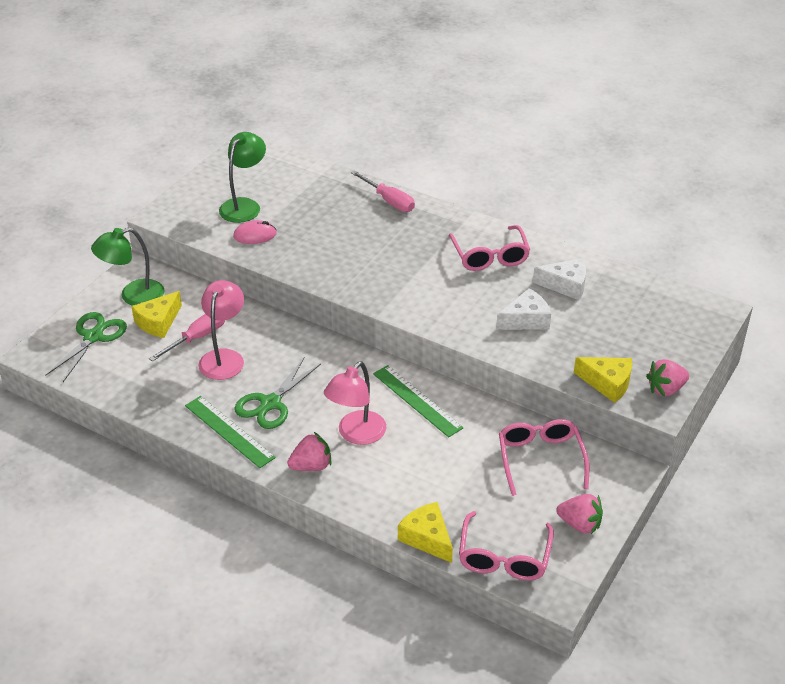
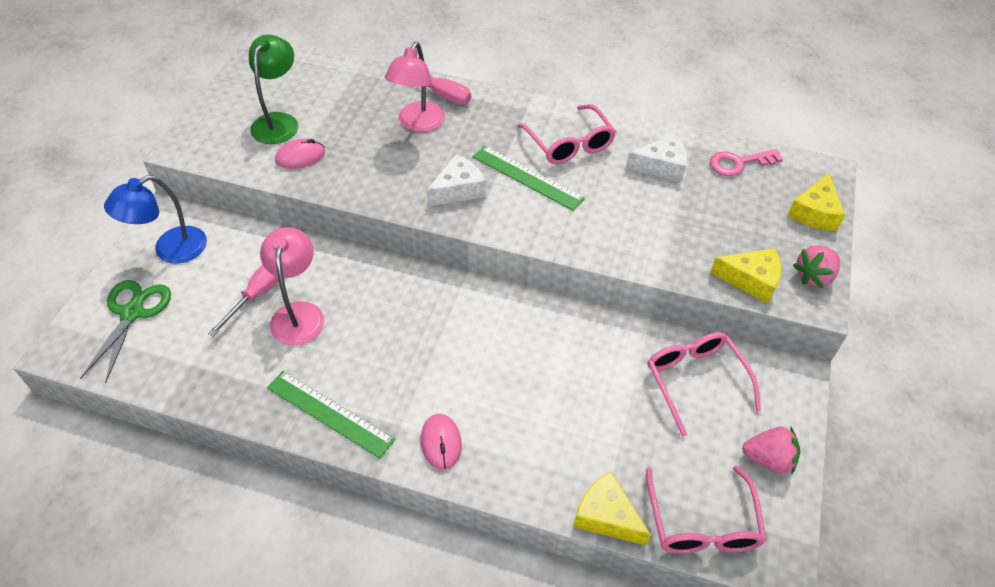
camera: 15 degrees left, 10 degrees up
green lamp [91,227,165,306] -> blue lamp [104,175,207,263]
yellow cheese [131,291,182,338] -> yellow cheese moved to [787,173,845,231]
green scissors [234,358,321,429] -> none
pink strawberry [287,432,332,471] -> pink mouse [421,414,462,470]
pink lamp [324,361,386,445] -> pink lamp moved to [385,42,445,132]
green ruler [373,365,464,437] -> green ruler moved to [473,146,585,211]
white cheese [496,288,551,330] -> white cheese moved to [427,154,486,207]
none -> pink key [710,149,783,176]

